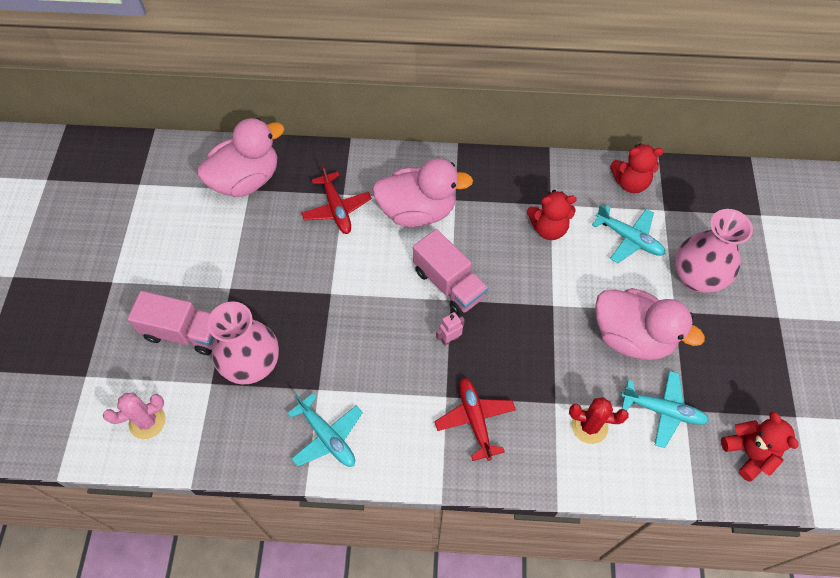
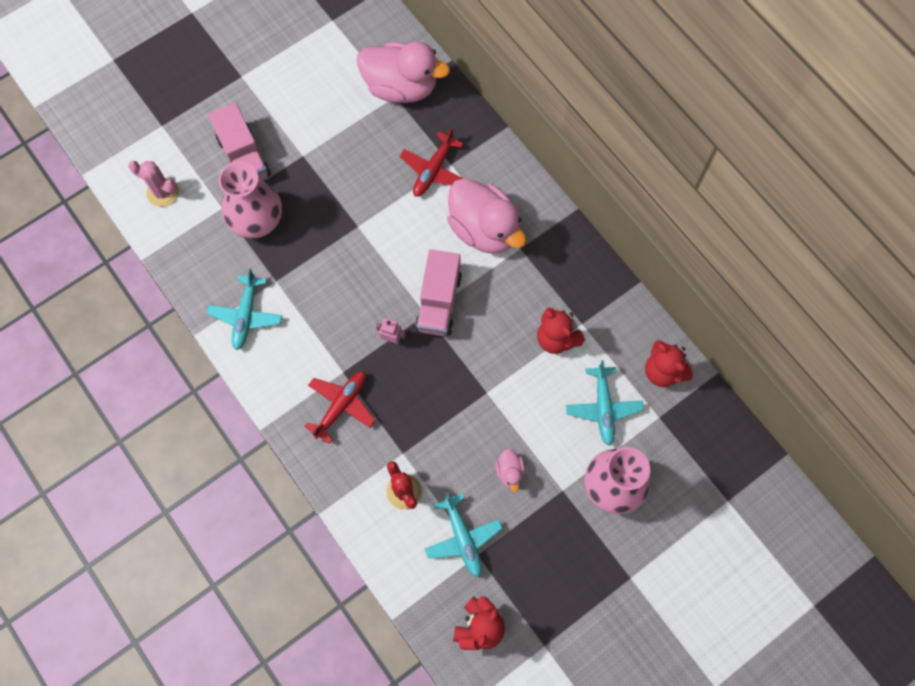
camera: 50 degrees right, 10 degrees up
pink duck [595,288,705,360] -> pink duck [495,449,525,493], size x0.42

